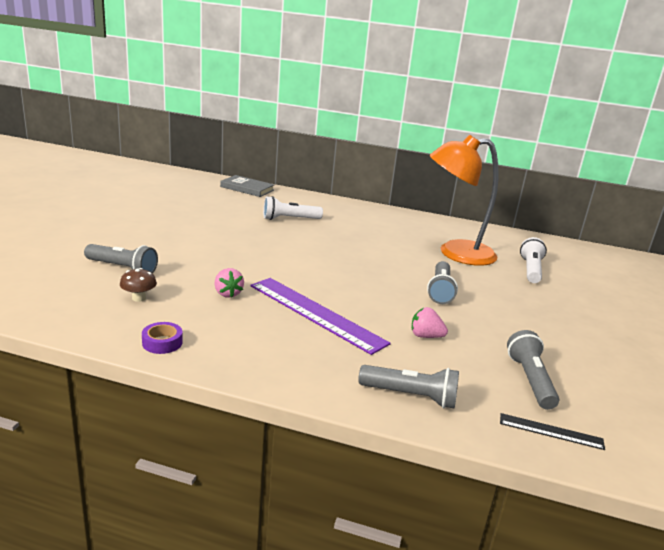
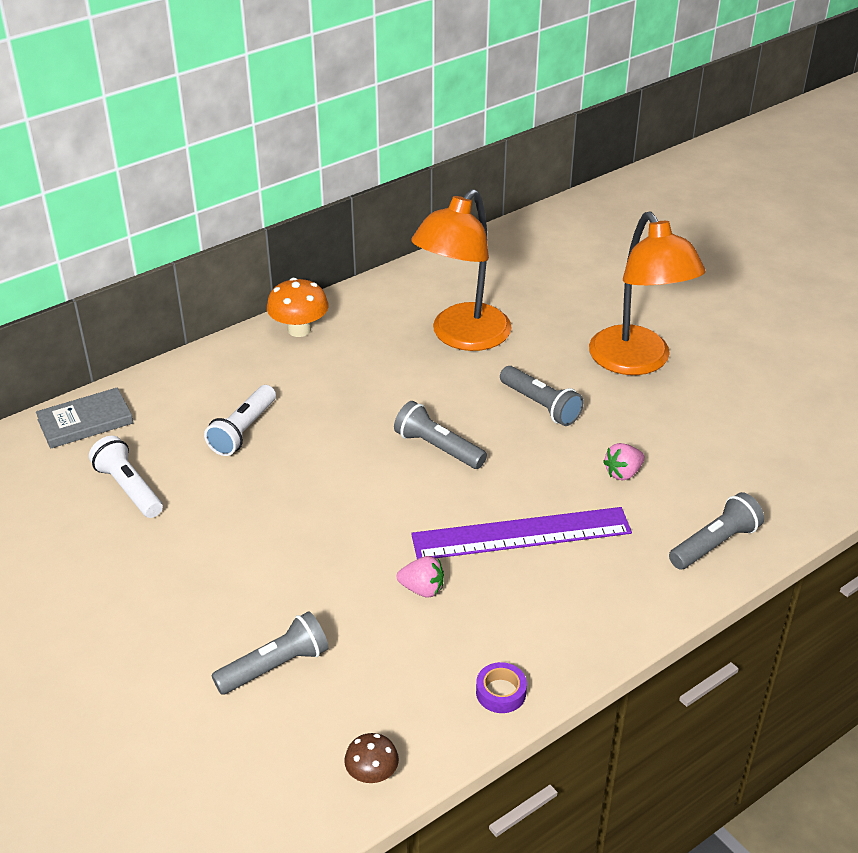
camera: 50 degrees left, 15 degrees up
brown mushroom [120,268,157,302] -> brown mushroom moved to [344,733,399,784]
black ruler [500,413,605,450] -> none
grey flashlight [507,330,559,410] -> grey flashlight moved to [394,401,487,469]
white flashlight [520,237,547,283] -> white flashlight moved to [89,436,163,518]
none -> orange mushroom [267,278,328,337]
none -> orange lamp [589,211,706,375]

